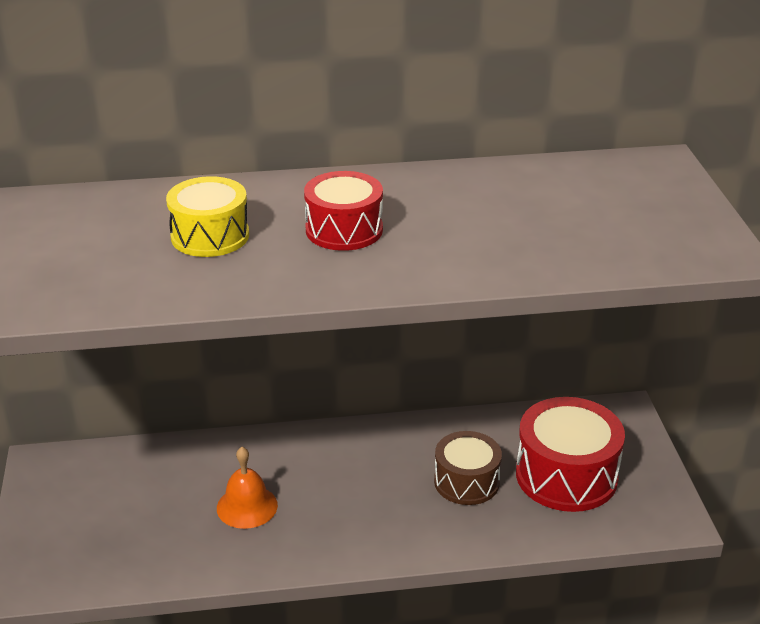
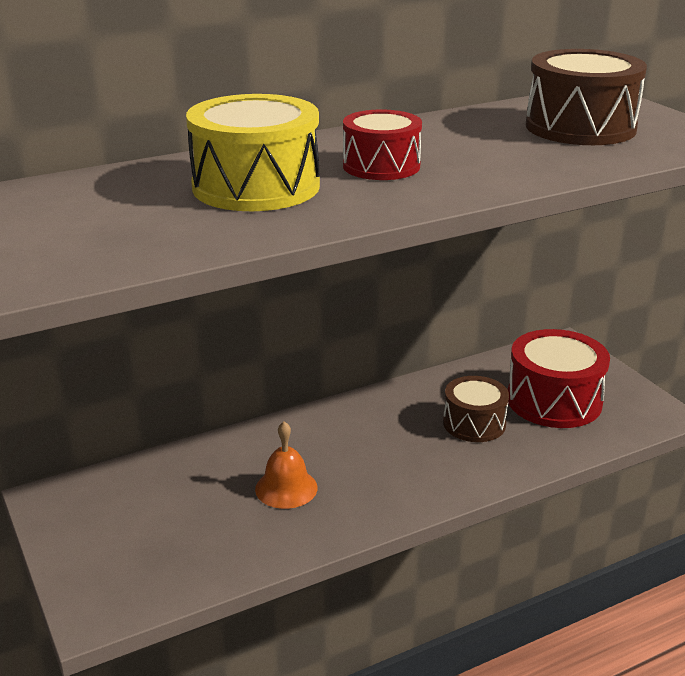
camera: 20 degrees left, 5 degrees down
yellow drum [166,176,249,257] -> yellow drum [186,94,320,211], size x1.56
none -> brown drum [526,49,647,145]

